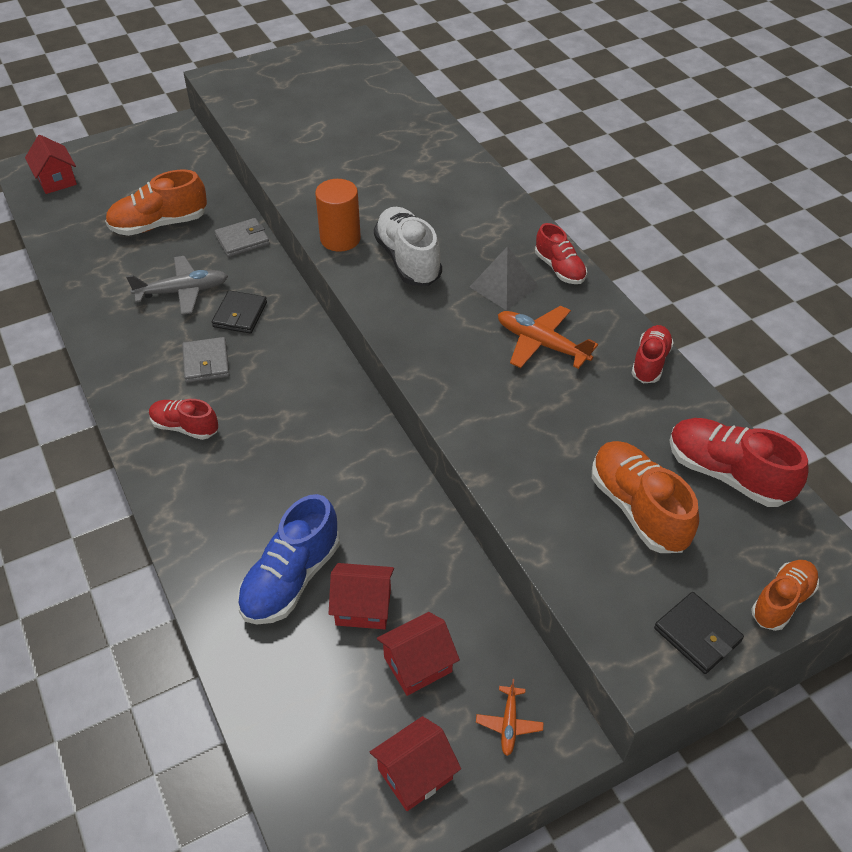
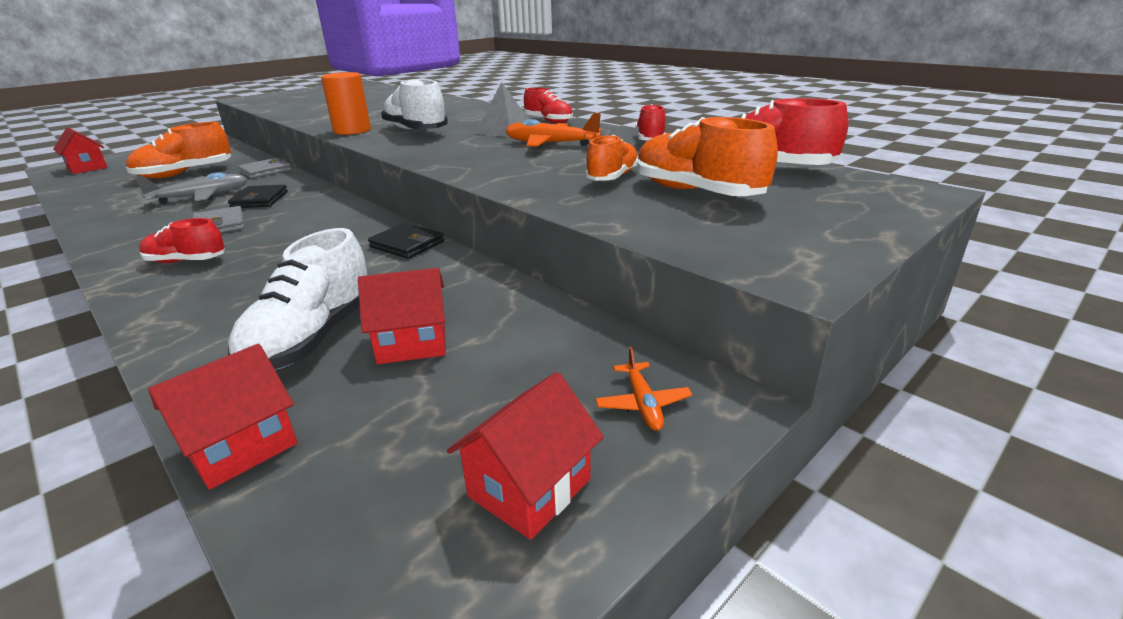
camera: 15 degrees left, 20 degrees down
blue shoe [237,494,340,624] -> white shoe [228,228,367,370]
red house [377,612,460,696] -> red house moved to [148,344,297,490]
black wallet [654,592,744,674] -> black wallet moved to [368,223,444,259]
orange shoe [751,560,819,631] -> orange shoe moved to [585,135,638,181]

